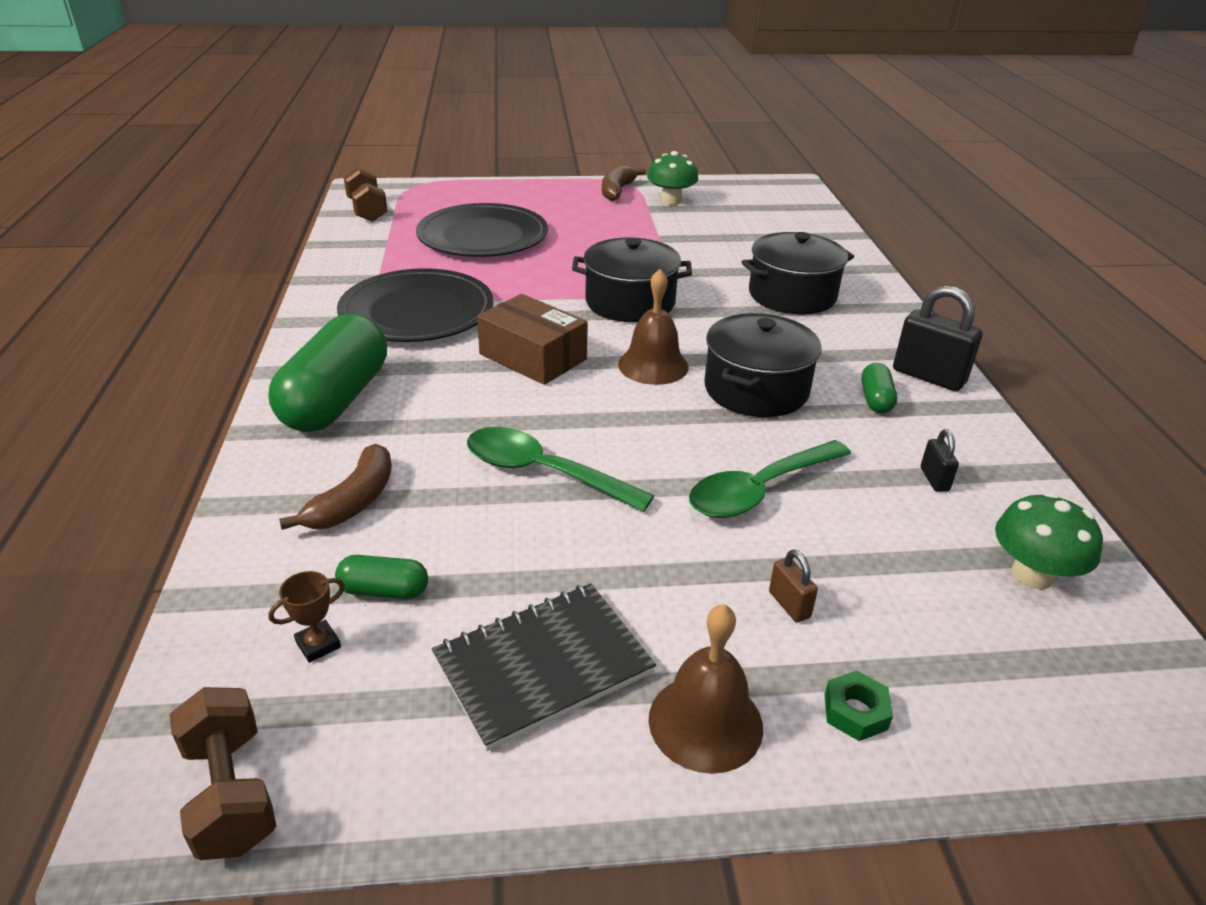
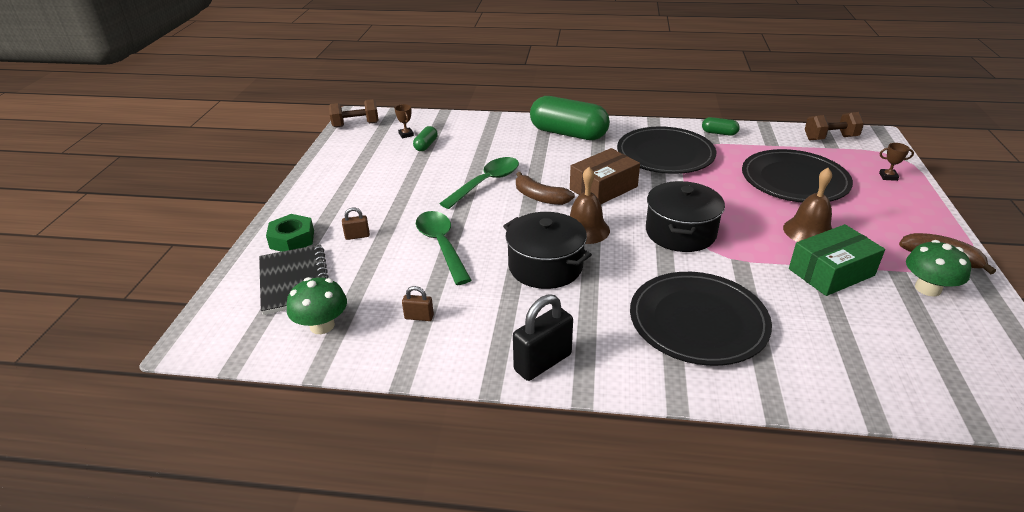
camera: 105 degrees right, 0 degrees up
brown banana [279,444,392,530] -> brown banana moved to [516,172,575,205]
black notebook [432,583,656,751] -> black notebook moved to [259,244,328,315]
brown bell [649,604,763,774] -> brown bell moved to [783,168,832,242]
black pot [742,232,854,314] -> black plate [630,272,772,366]
green nut [825,671,893,741] -> green nut [266,214,314,252], size x1.61
green capsule [861,363,897,413] -> green capsule moved to [702,117,740,136]
black padlock [921,429,959,492] -> brown padlock [402,286,434,321]
none -> green box [789,224,885,296]
none -> brown trophy [879,143,914,181]

